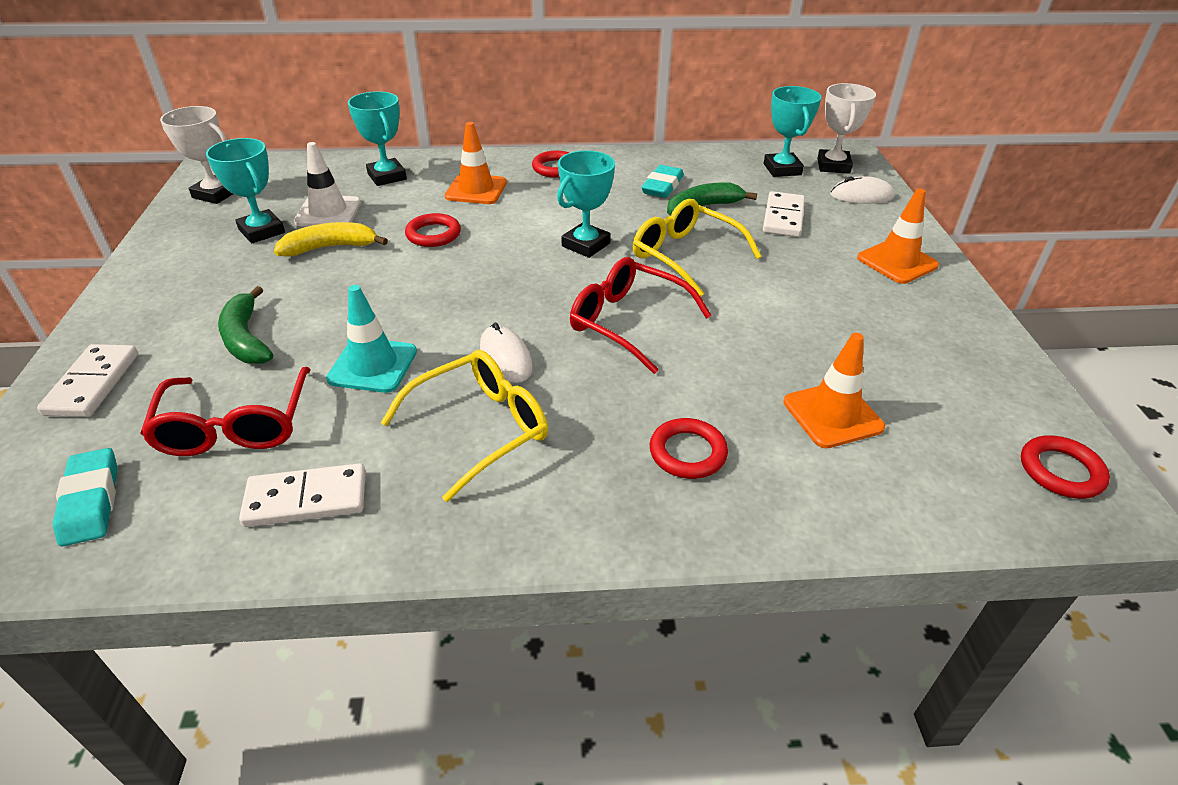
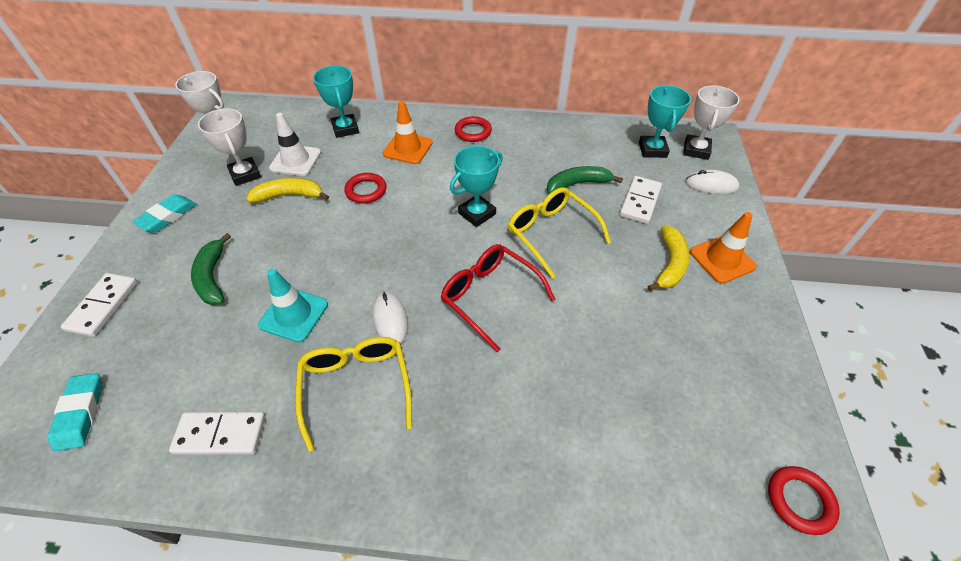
camera: 10 degrees right, 10 degrees up
red glasses [140,367,311,456] -> none
turquoise trophy [206,138,285,243] -> white trophy [198,108,261,186]
yellow glasses [381,350,548,502] -> yellow glasses turned 75 degrees counterclockwise [295,337,412,452]
turquoise eraser [641,165,684,198] -> turquoise eraser moved to [133,194,197,232]
red ring [650,418,728,479] -> none
orange traffic cone [783,333,885,448] -> none
none -> yellow banana [648,225,690,291]

